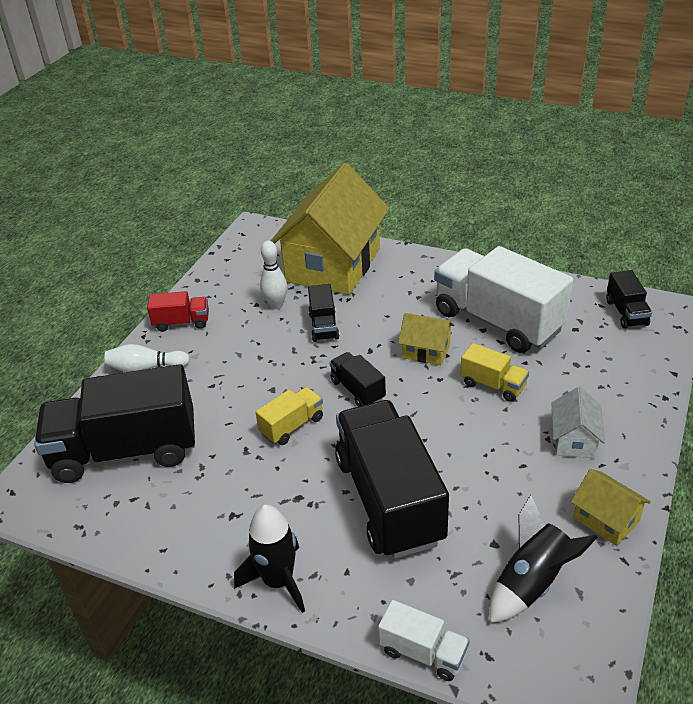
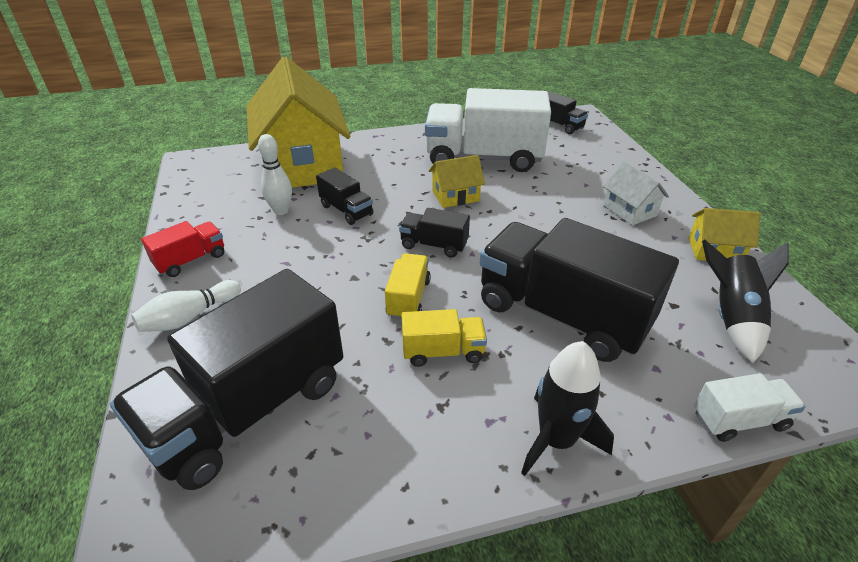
camera: 40 degrees left, 0 degrees up
yellow truck [460,343,529,402] -> yellow truck moved to [401,309,487,367]

